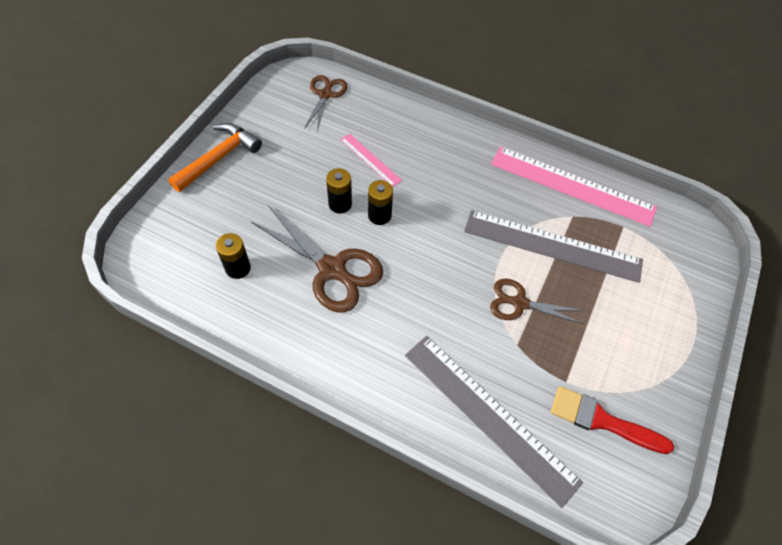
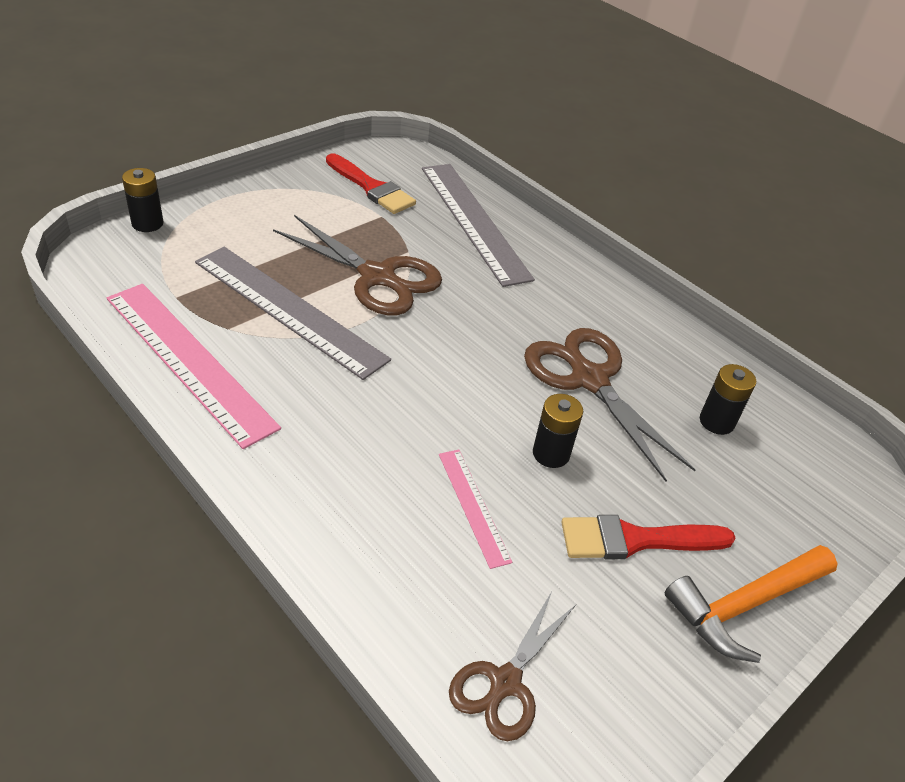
camera: 160 degrees left, 15 degrees down
black battery [368,180,393,225] -> black battery moved to [122,168,164,232]
brown scissors [490,279,585,324] -> brown scissors [273,215,442,315], size x1.63
none -> red brush [561,515,736,559]

